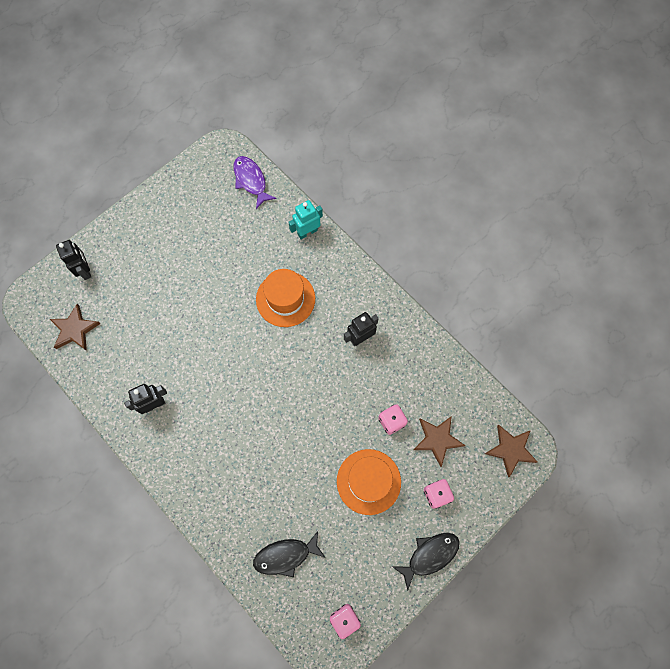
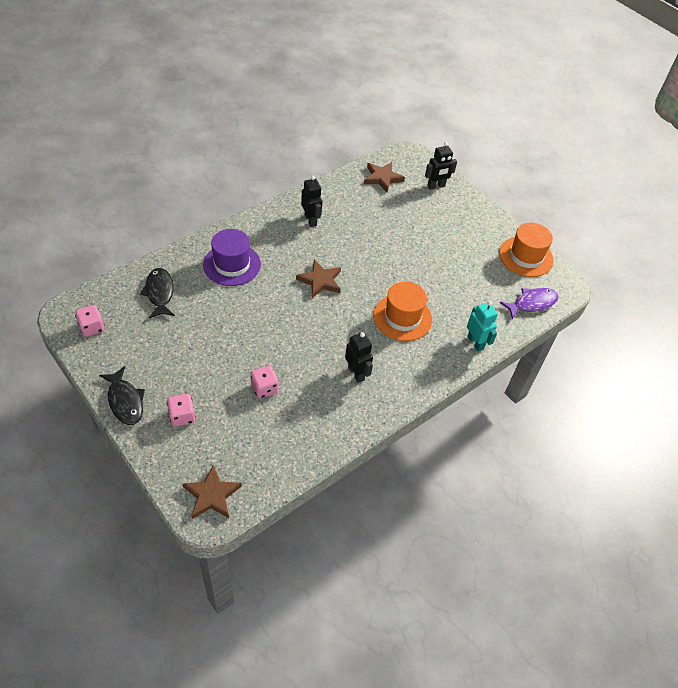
camera: 90 degrees right, 20 degrees down
orange hat [337,449,401,515] -> orange hat moved to [499,223,554,277]
brown star [413,416,465,467] -> brown star moved to [296,259,341,298]
none -> purple hat [203,229,261,286]

